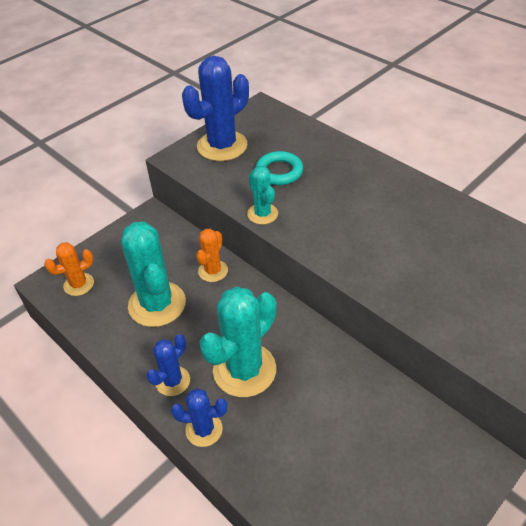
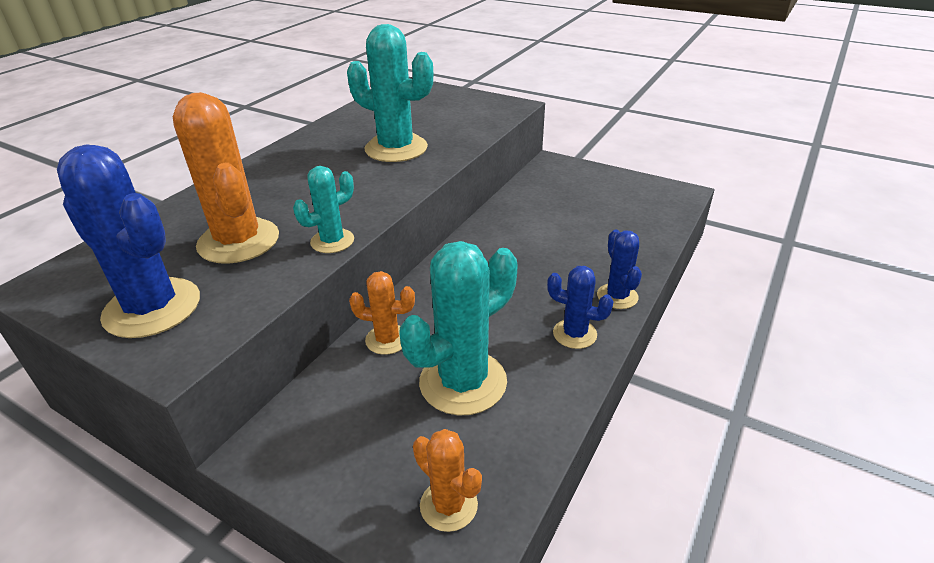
camera: 105 degrees left, 10 degrees down
turquoise cactus [200,286,276,397] -> turquoise cactus moved to [347,24,433,162]
turquoise ring [256,151,303,185] -> orange cactus [173,92,279,264]

